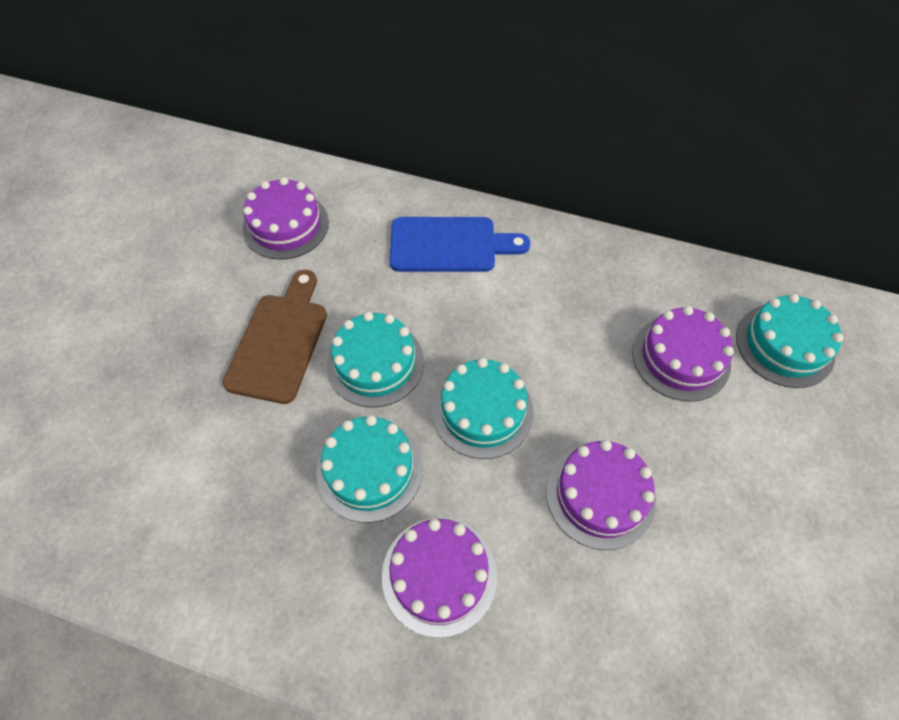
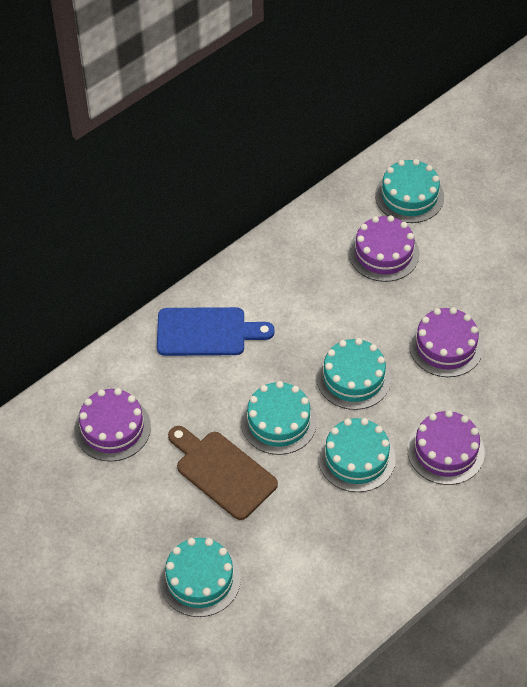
camera: 60 degrees left, 5 degrees down
blue cutting board [390,217,530,272] -> blue cutting board turned 60 degrees clockwise [157,307,275,356]
none -> turquoise cake [159,538,241,617]

